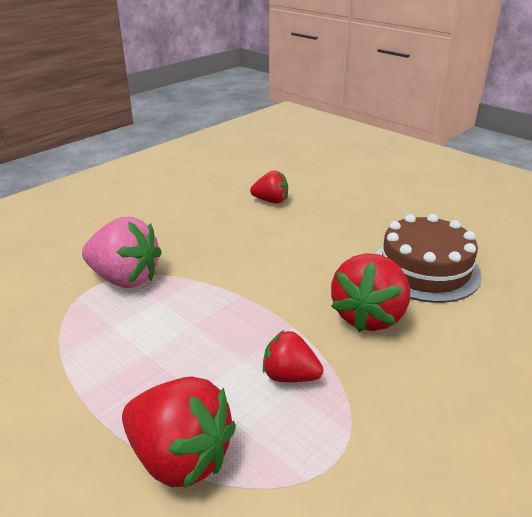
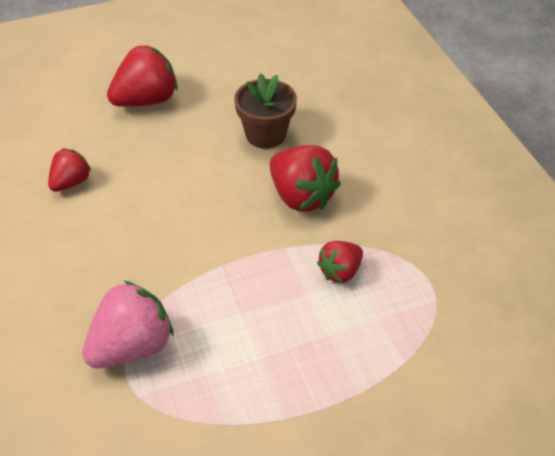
camera: 65 degrees left, 15 degrees up
red strawberry [122,377,236,489] -> red strawberry moved to [107,45,178,107]
brown cake [375,214,482,303] -> brown flower pot [234,73,297,149]

